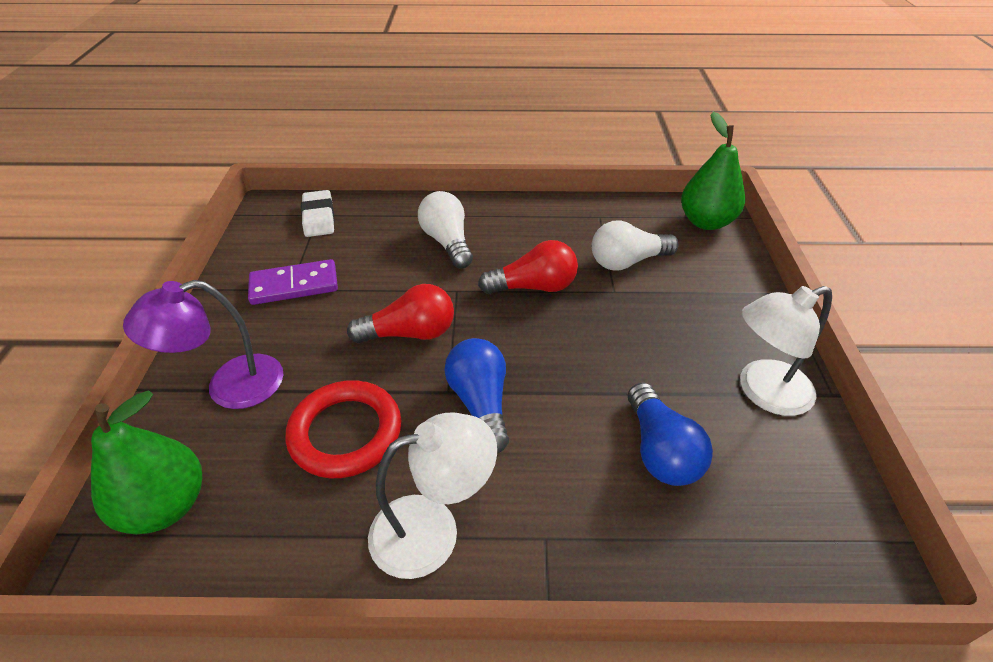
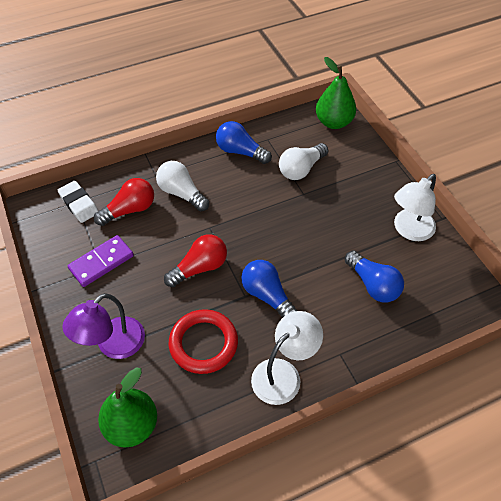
camera: 25 degrees left, 10 degrees up
red light bulb [478,240,578,294] -> red light bulb moved to [94,178,154,226]
none -> blue light bulb [216,121,272,164]

